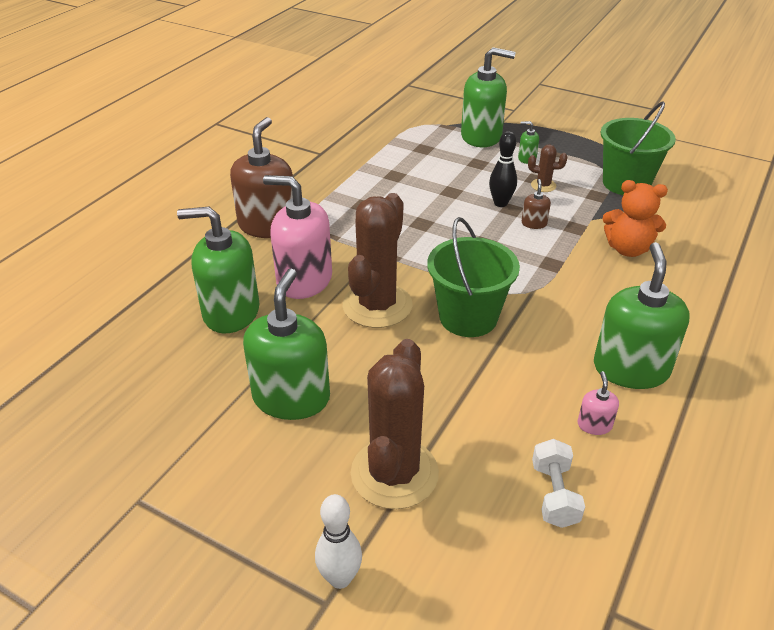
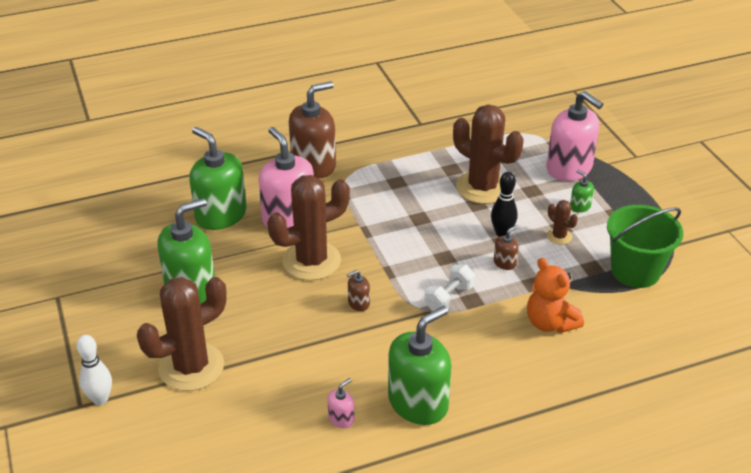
camera: 40 degrees right, 0 degrees up
green bucket [427,217,520,337] -> brown soap dispenser [347,270,370,311]
green soap dispenser [461,47,516,147] -> pink soap dispenser [546,91,603,181]
white dumbbell [532,439,585,528] -> white dumbbell moved to [424,264,475,311]
none -> brown cactus [453,105,523,204]

